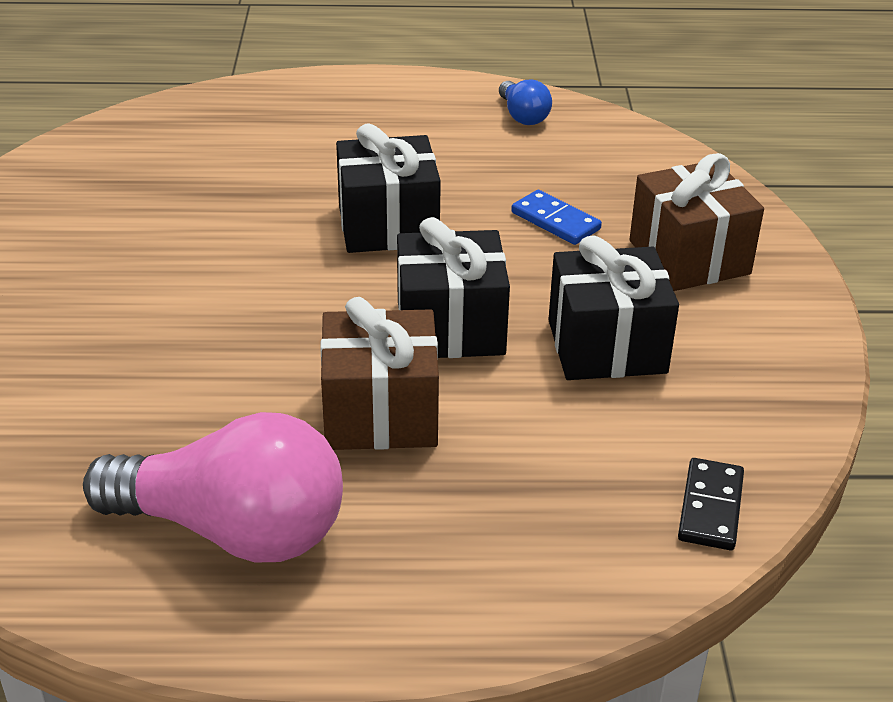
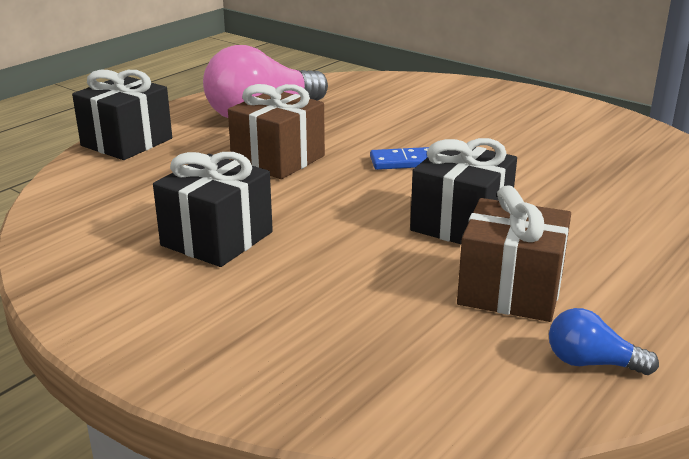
camera: 130 degrees right, 10 degrees down
black gift [397,217,510,358] -> black gift moved to [72,70,172,160]
blue domino [511,190,602,245] -> blue domino moved to [370,147,429,170]
brown gift [629,153,764,291] -> brown gift moved to [457,185,571,322]
black domino [678,458,744,550] -> none

